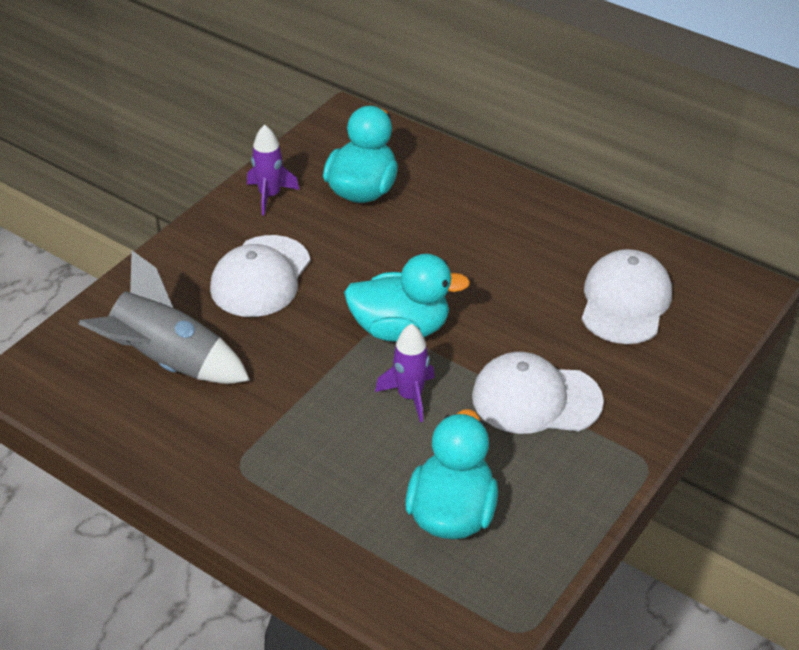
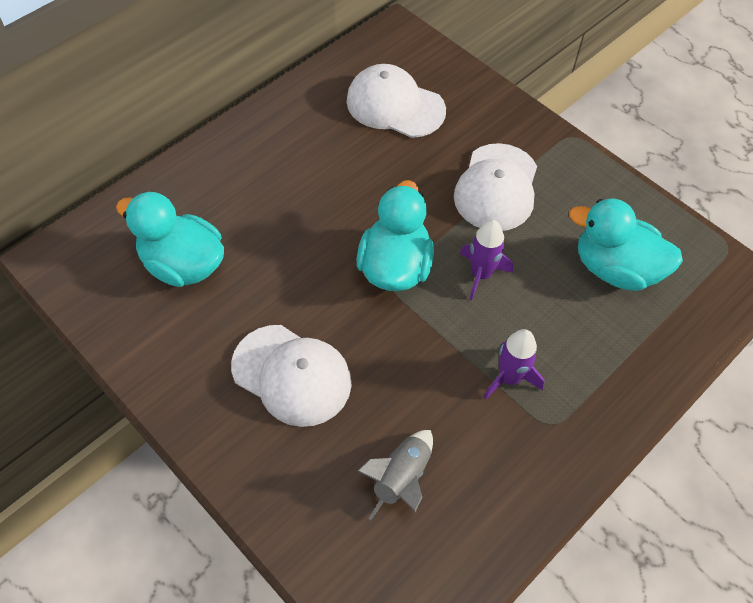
camera: 80 degrees left, 15 degrees up
grey rocket [78,251,250,384] -> grey rocket [357,430,433,520], size x0.61
purple rocket [247,125,299,215] -> purple rocket moved to [484,329,545,399]

